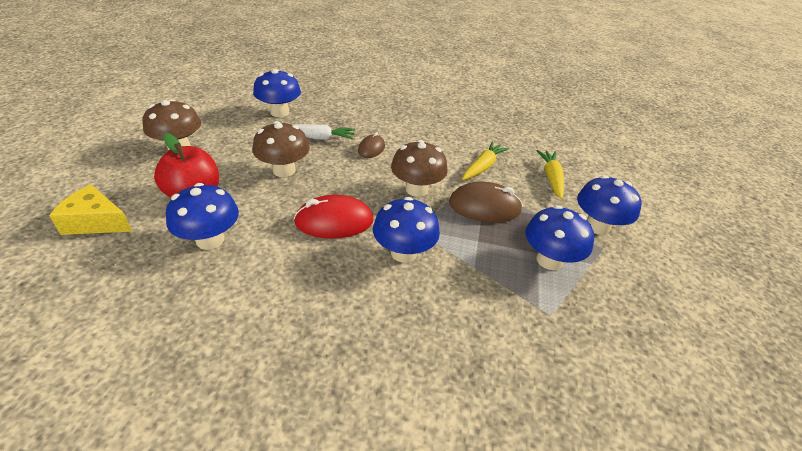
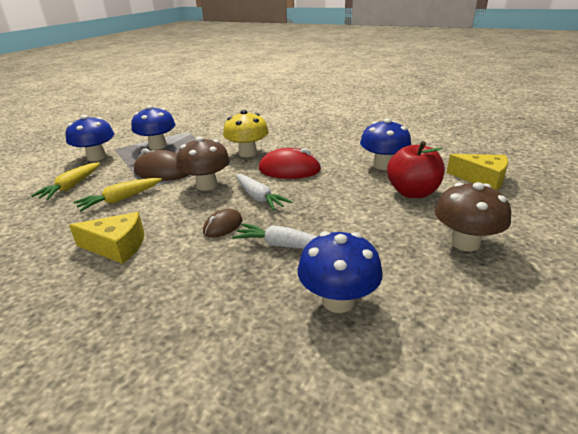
camera: 160 degrees left, 10 degrees down
brown mushroom [252,121,310,177] -> none
blue mushroom [373,197,440,263] -> yellow mushroom [223,110,269,157]
none -> yellow cheese [69,212,144,264]
none -> white carrot [236,174,292,211]

